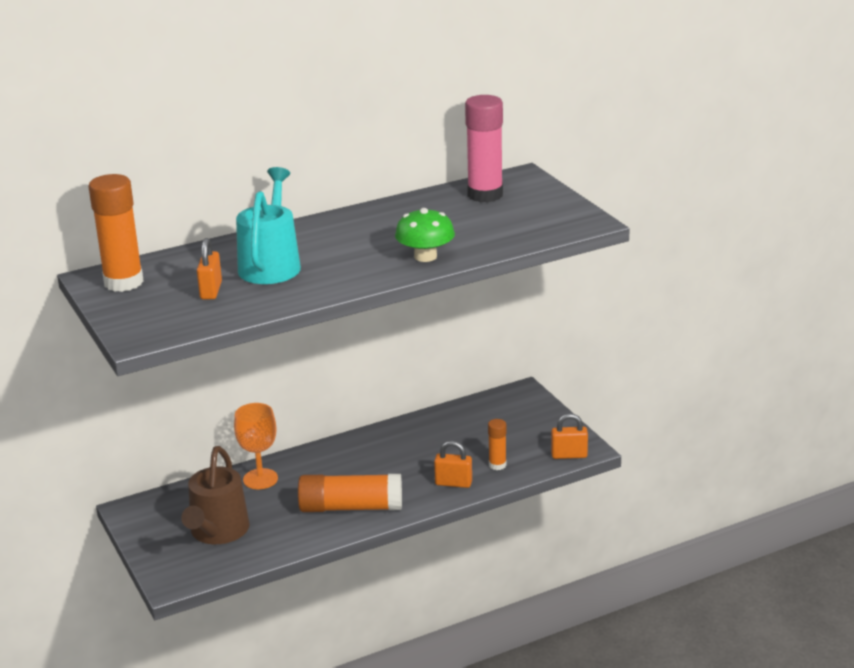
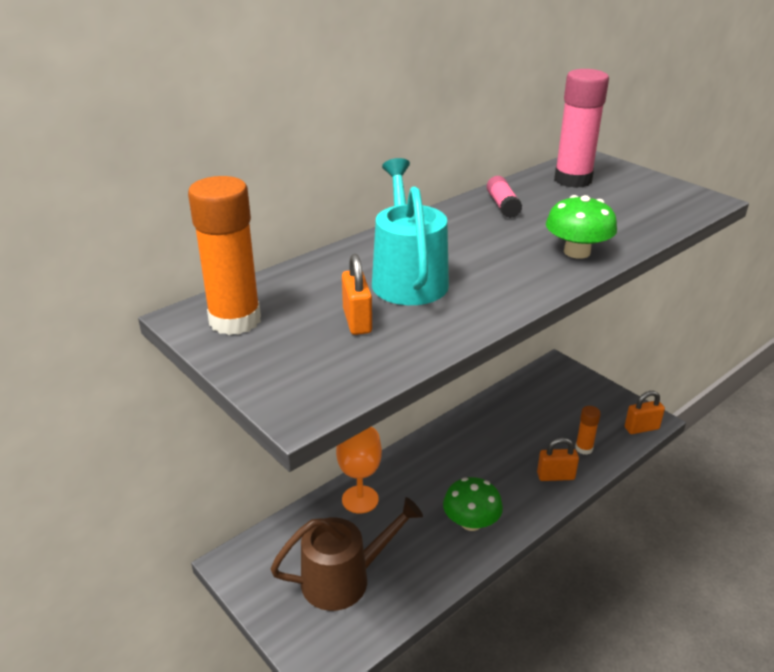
camera: 15 degrees left, 5 degrees up
brown watering can [182,446,250,544] -> brown watering can turned 105 degrees counterclockwise [270,497,423,611]
orange glue stick [298,474,402,512] -> green mushroom [443,477,503,531]
none -> pink glue stick [487,176,522,218]

